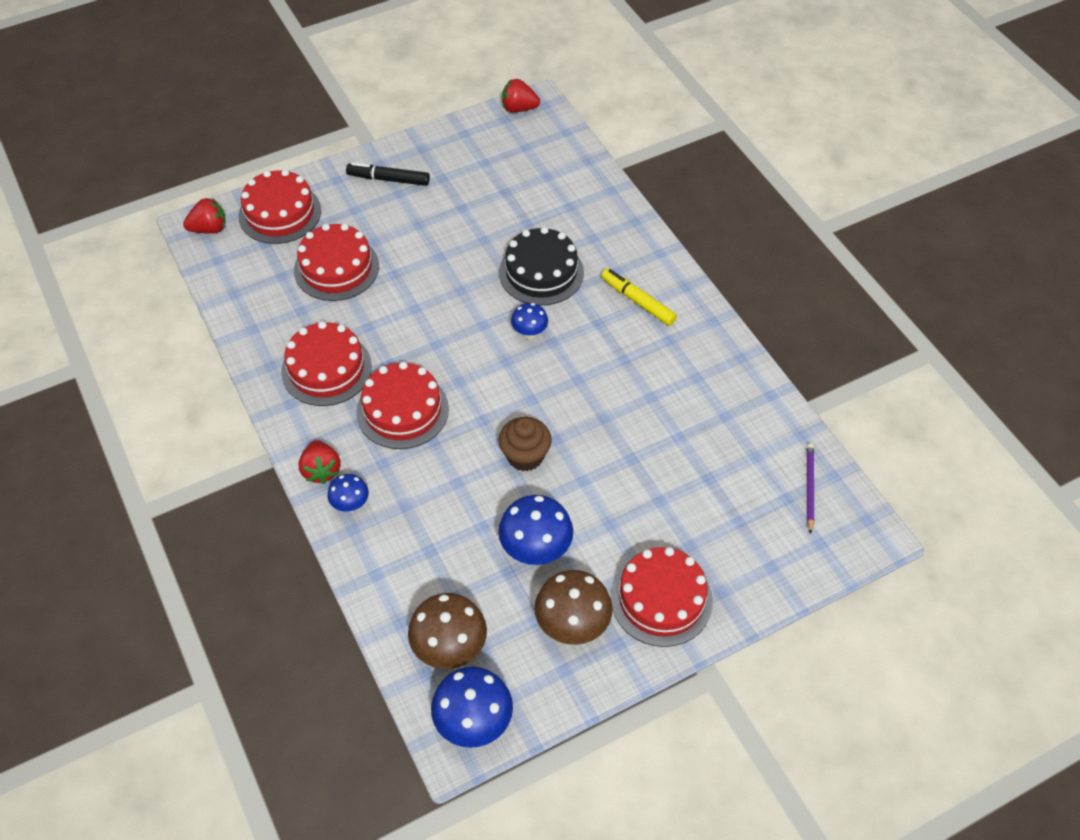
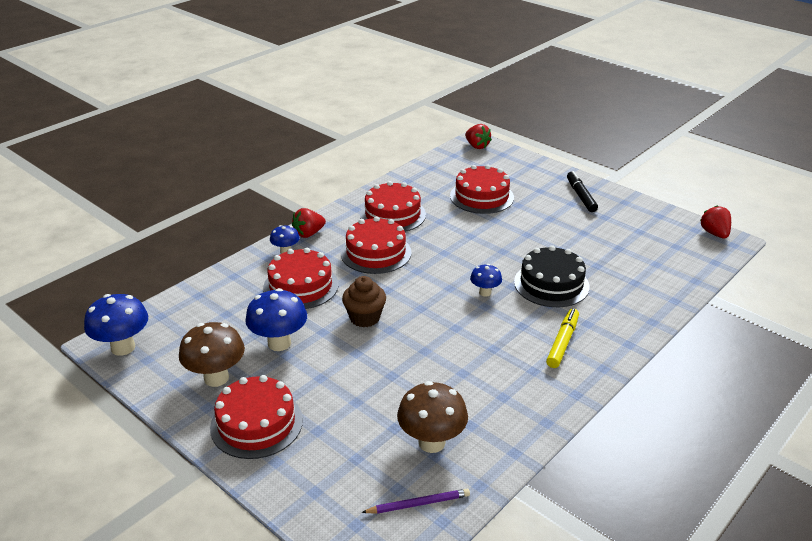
camera: 70 degrees right, 20 degrees down
red cake [239,169,321,244] -> red cake moved to [263,248,339,309]
brown mushroom [408,593,487,669] -> brown mushroom moved to [397,381,468,453]

